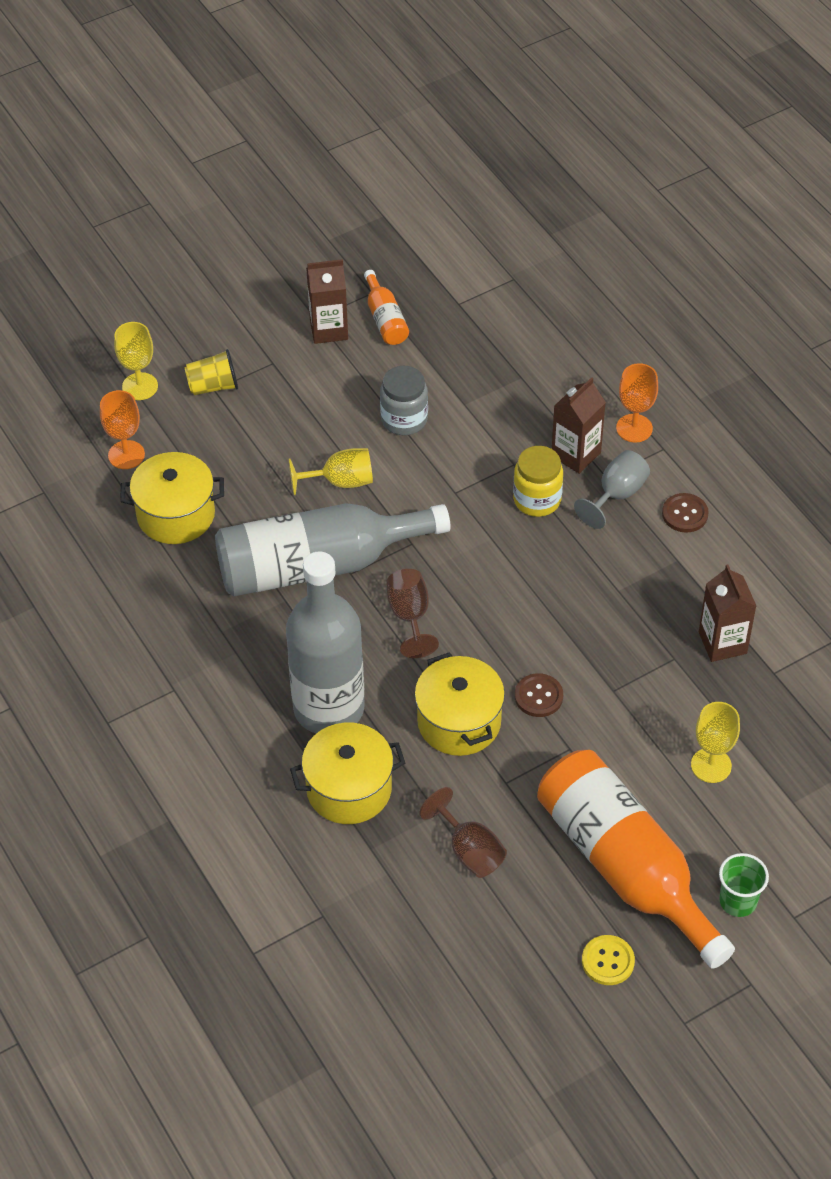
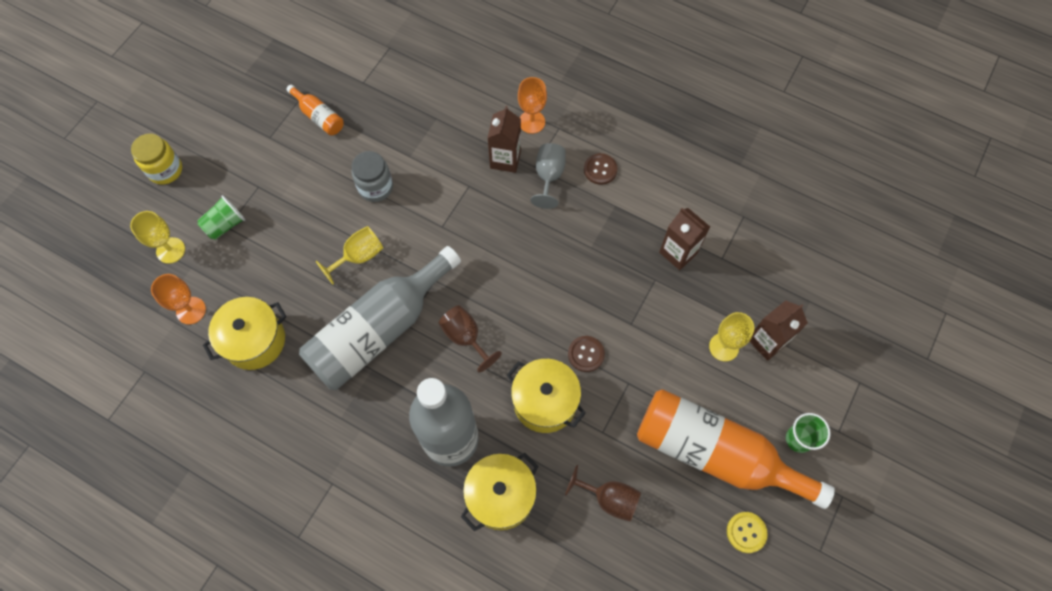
camera: 30 degrees left, 15 degrees up
yellow cup [185,349,238,395] -> green cup [197,195,245,240]
brown carton [306,259,348,344] -> brown carton moved to [749,301,808,361]
yellow jar [513,446,563,517] -> yellow jar moved to [131,134,182,185]

